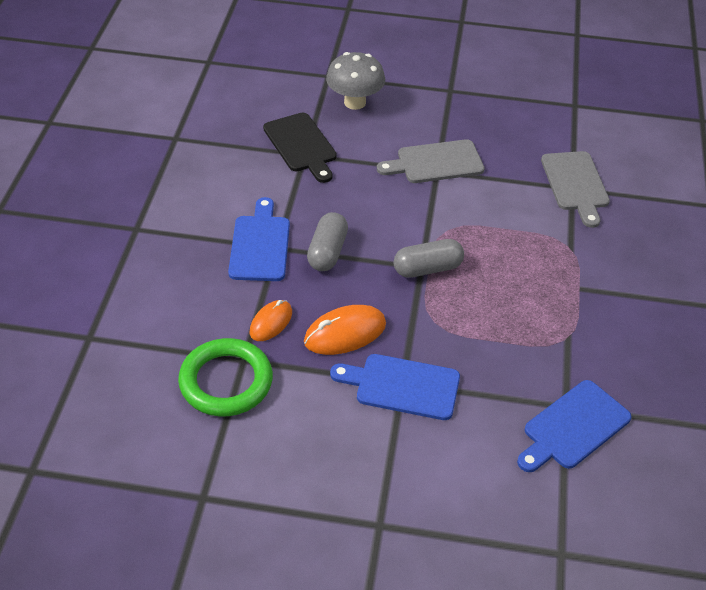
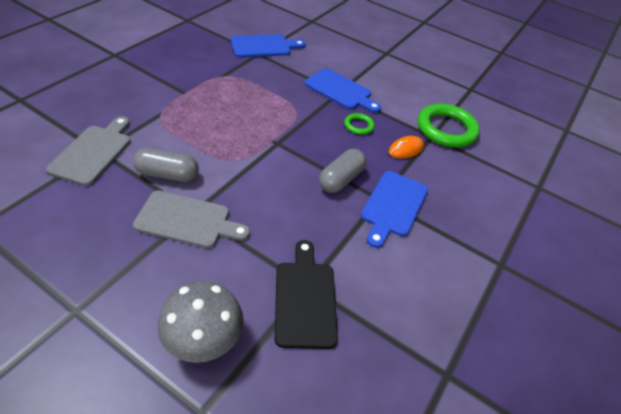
camera: 160 degrees left, 0 degrees up
orange mouse [304,305,386,355] -> green ring [344,113,375,135]
grey capsule [394,239,464,278] -> grey capsule moved to [133,148,199,182]

